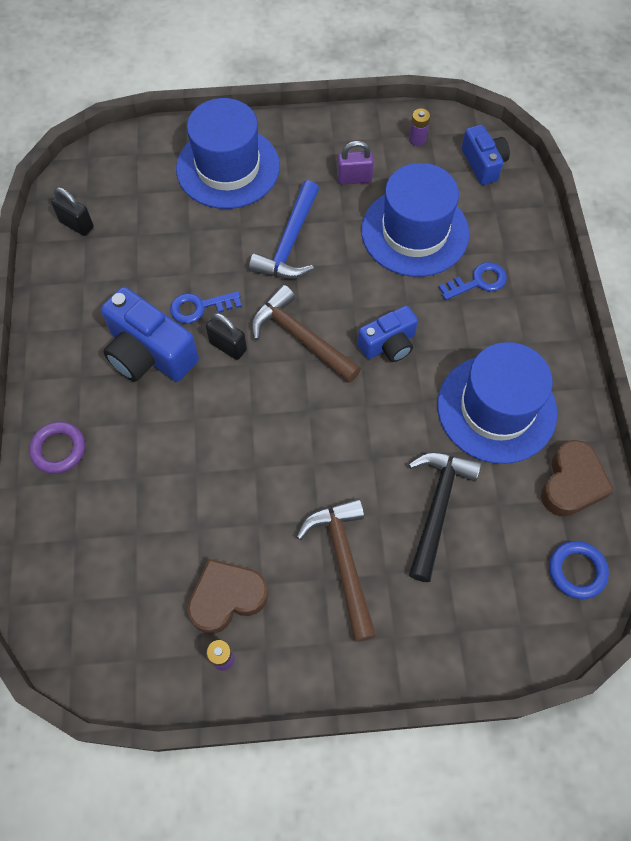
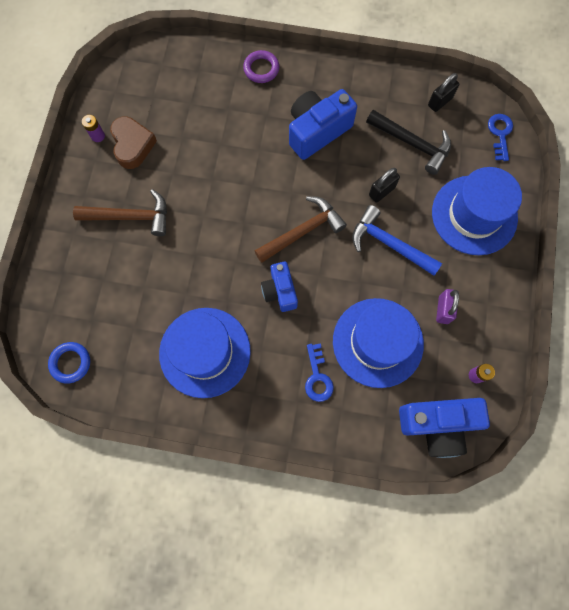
camera: 105 degrees right, 10 degrees up
blue key [170,291,242,323] -> blue key moved to [488,114,513,161]
black padlock [206,313,247,360] -> black padlock moved to [369,168,400,203]
black hammer [409,452,481,582] -> black hammer moved to [366,110,451,175]
blue camera [462,125,510,185] -> blue camera [399,398,490,458], size x1.61
brown heart [541,440,614,517] -> none

